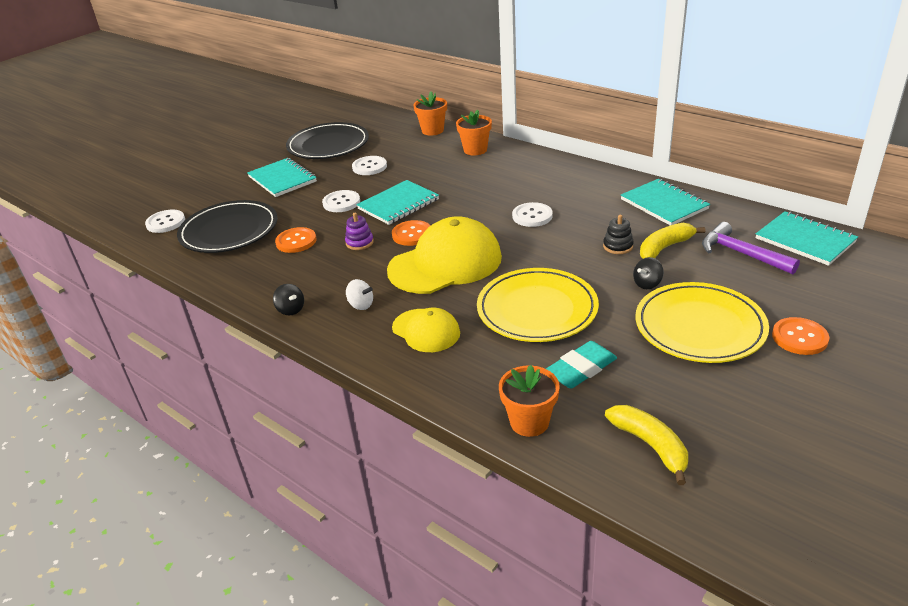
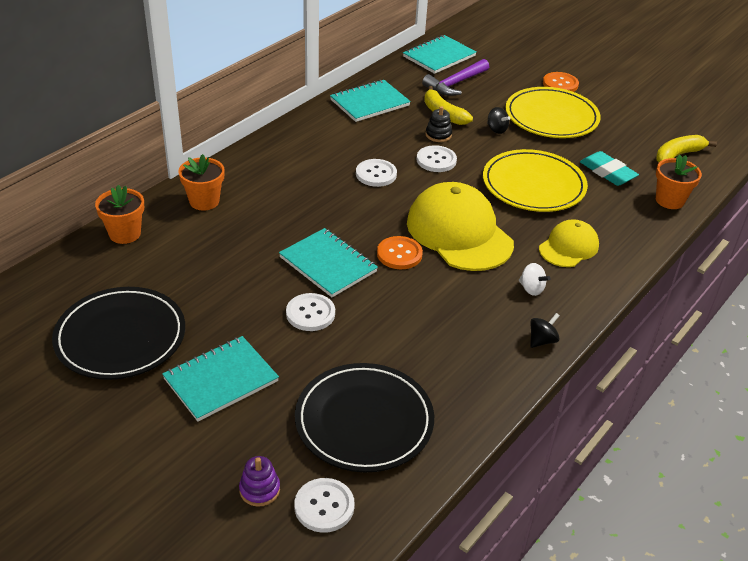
camera: 95 degrees left, 5 degrees up
orange button [275,227,317,253] -> none
purple stacking toy [345,212,374,250] -> purple stacking toy moved to [239,456,280,507]
white spinning top [346,279,373,310] -> white spinning top turned 105 degrees clockwise [519,263,551,296]
white button [352,156,387,175] -> white button moved to [417,145,457,172]

